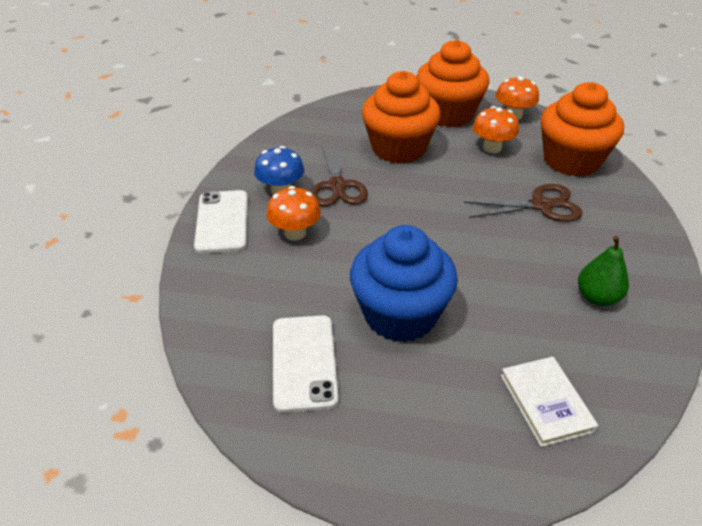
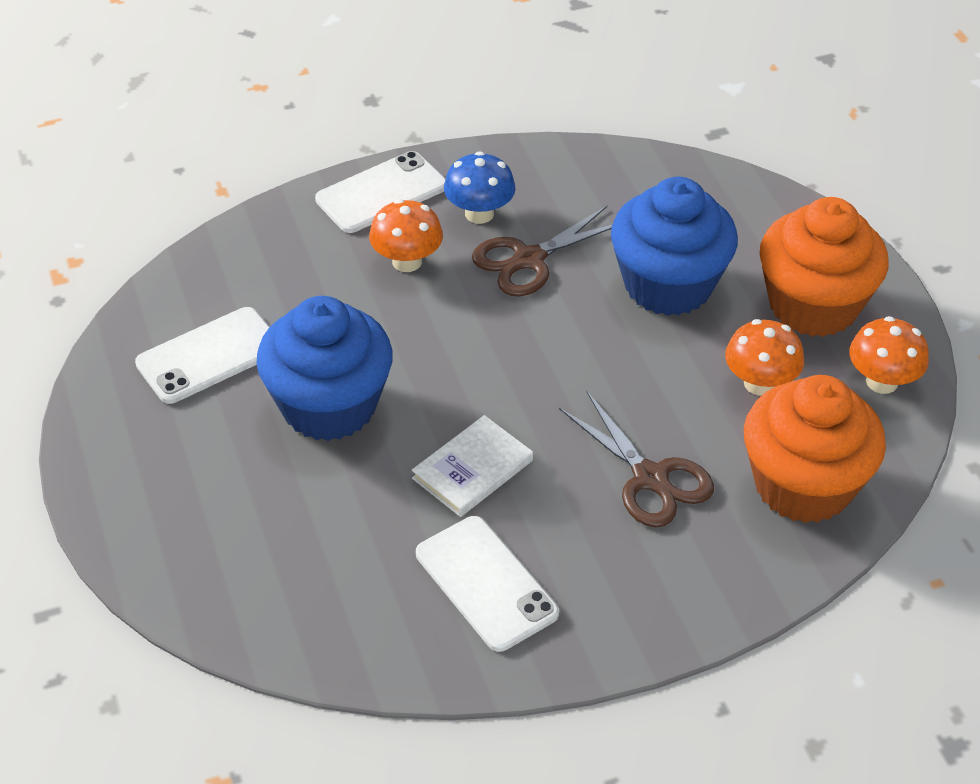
camera: 60 degrees right, 5 degrees up
orange cupcake [362,71,441,164] -> blue cupcake [611,177,738,316]
white book [501,357,598,447] -> white book moved to [412,415,533,517]
green pear [578,236,629,306] -> white phone [416,516,559,652]

